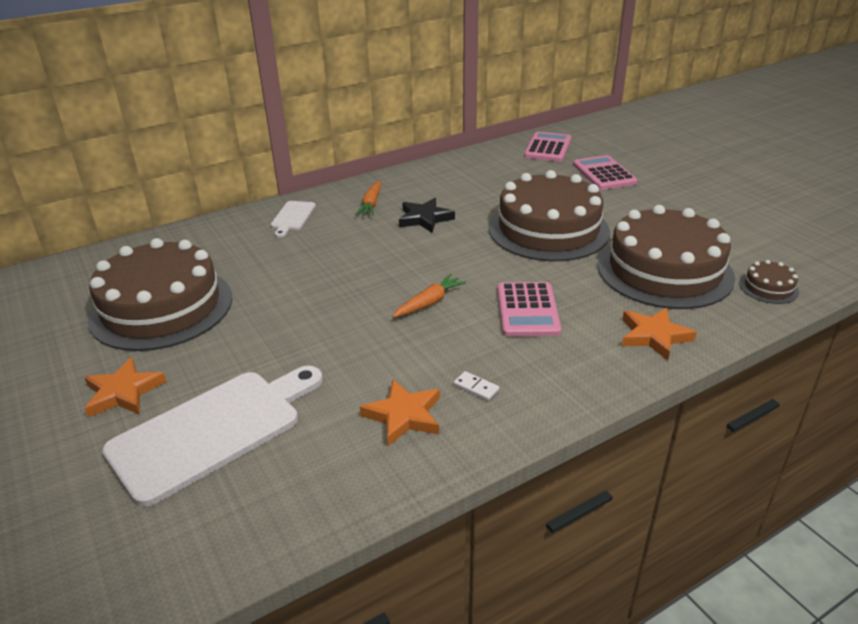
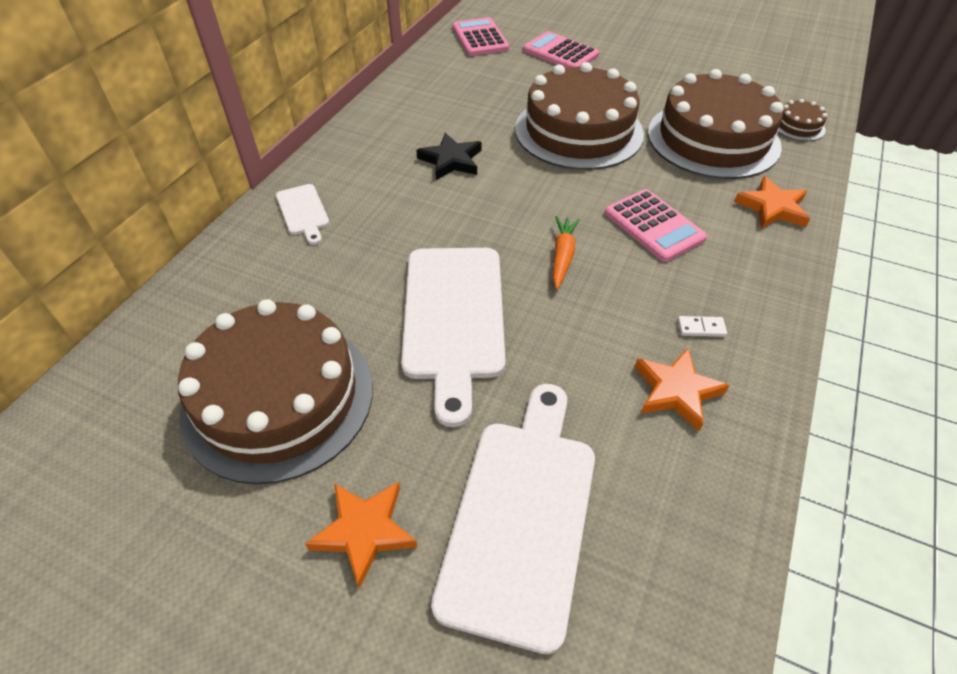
camera: 35 degrees left, 15 degrees up
orange carrot [356,181,381,215] -> none
none -> white cutting board [401,248,506,427]

